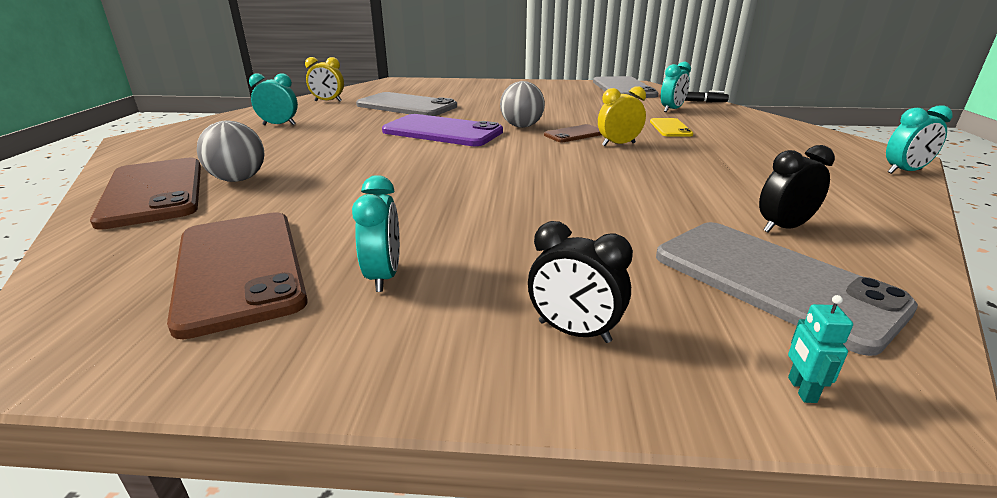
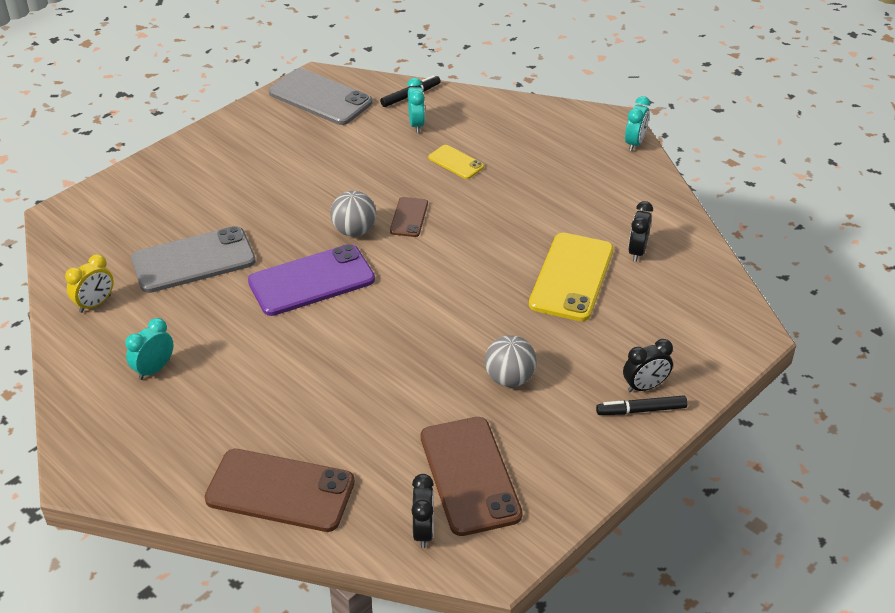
camera: 50 degrees left, 15 degrees up
brown phone [167,212,308,339] -> brown phone turned 60 degrees clockwise [421,417,523,536]
grey ball [197,120,265,182] -> grey ball moved to [485,335,537,387]
turquoise clock [352,175,400,292] -> none
yellow clock [598,86,646,146] -> none
grey phone [656,222,918,356] -> none
turquoise robot [788,295,853,403] -> none
none -> black clock [411,474,434,548]
none -> yellow phone [529,233,614,321]
none -> black marker [596,395,688,415]

